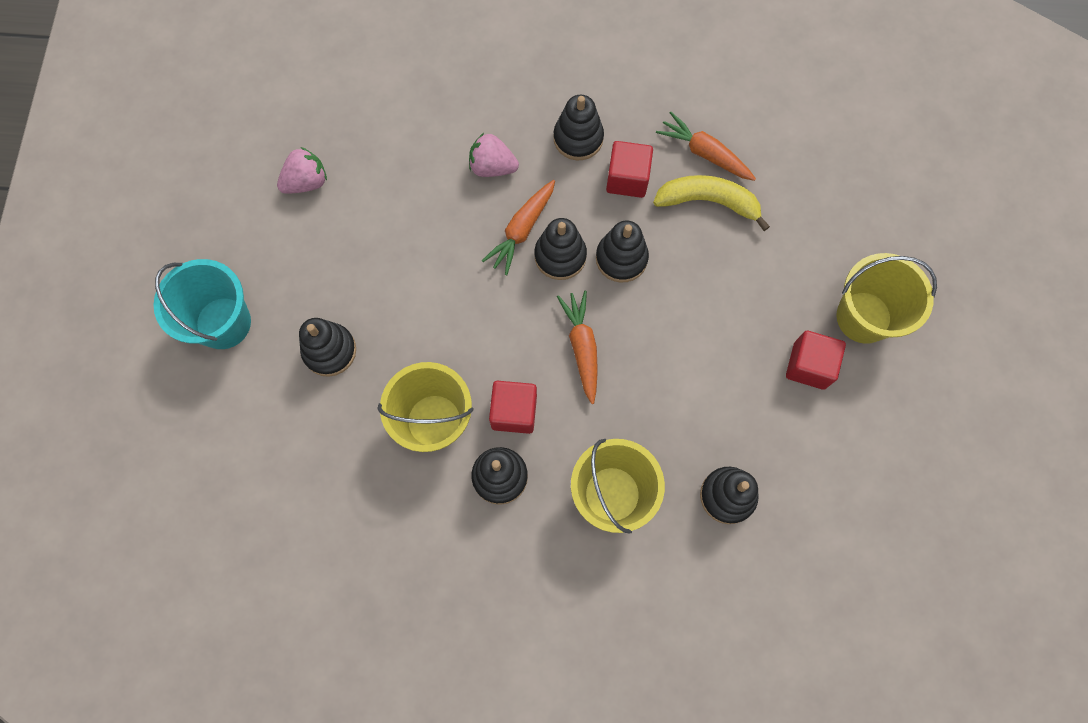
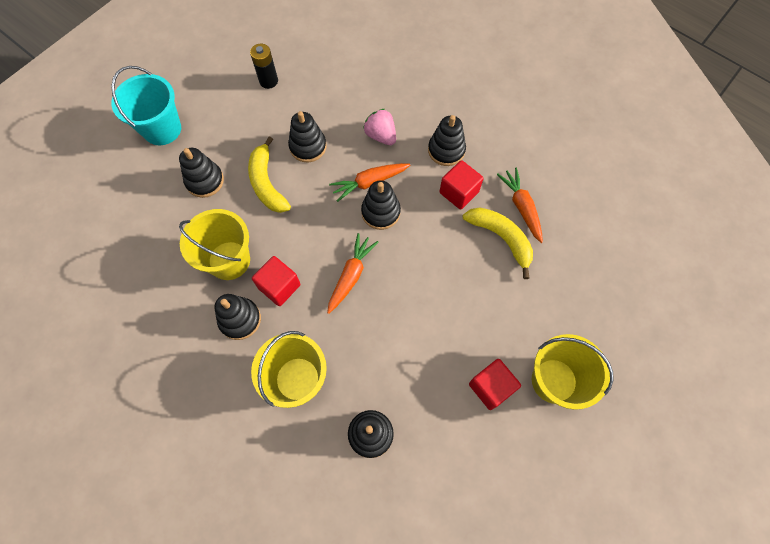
camera: 35 degrees right, 5 degrees down
pink strawberry [277,147,327,194] -> black battery [250,44,278,89]
black stacking toy [596,220,649,283] -> black stacking toy moved to [288,111,327,162]
none -> yellow banana [248,136,291,213]

